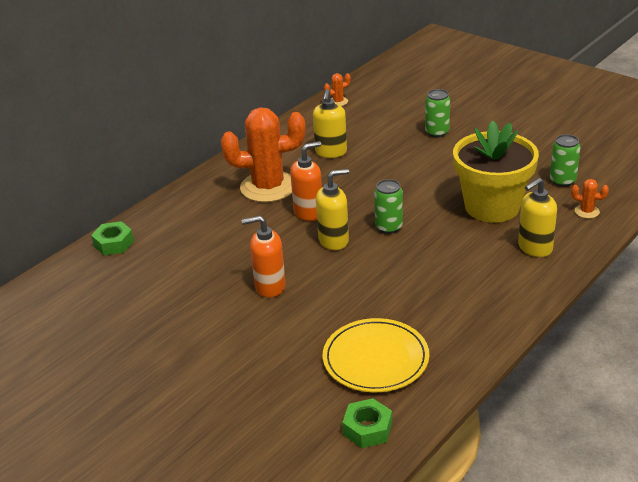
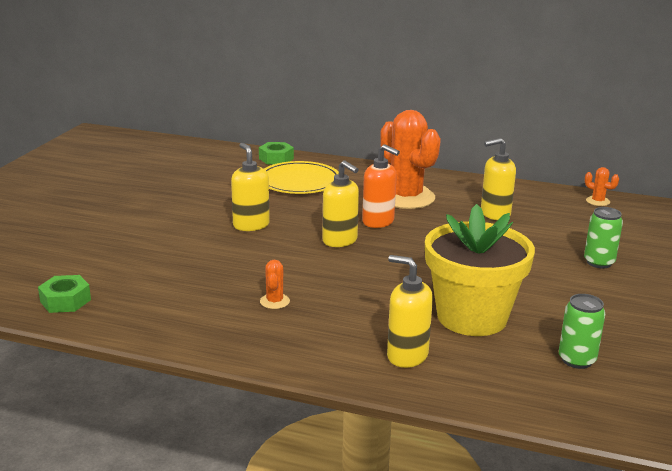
camera: 65 degrees right, 10 degrees down
orange soap dispenser [242,215,286,298] -> yellow soap dispenser [231,143,270,231]
yellow plate [323,318,429,392] -> yellow plate moved to [264,161,339,194]
green can [374,179,403,234] -> none
orange cactus [571,179,609,218] -> orange cactus moved to [260,260,290,309]

